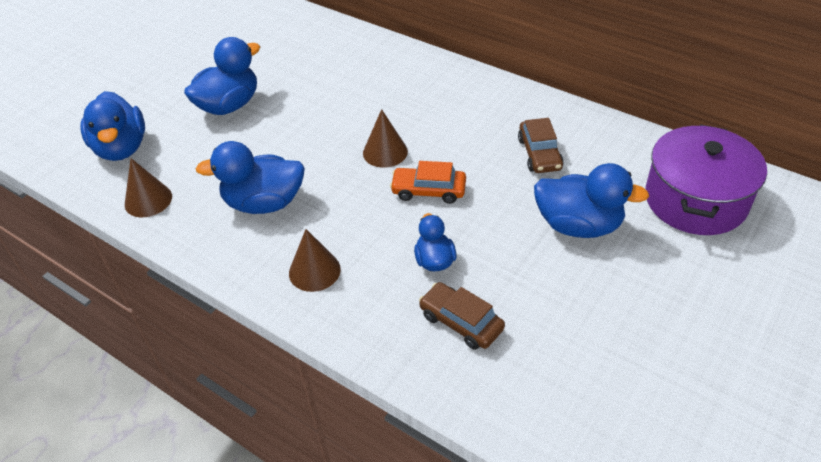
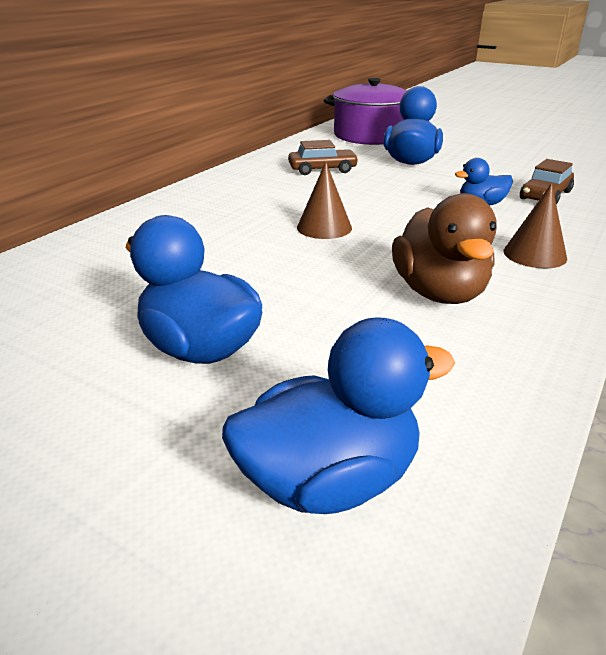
camera: 95 degrees left, 15 degrees down
brown cone [125,158,172,217] -> none
blue duck [196,141,305,214] -> brown duck [392,193,497,304]
orange car [390,161,466,204] -> none

